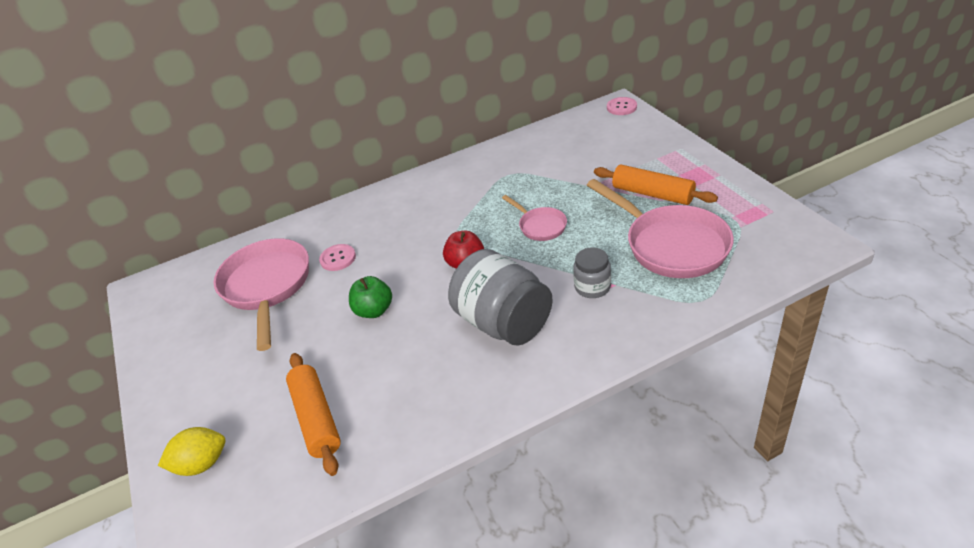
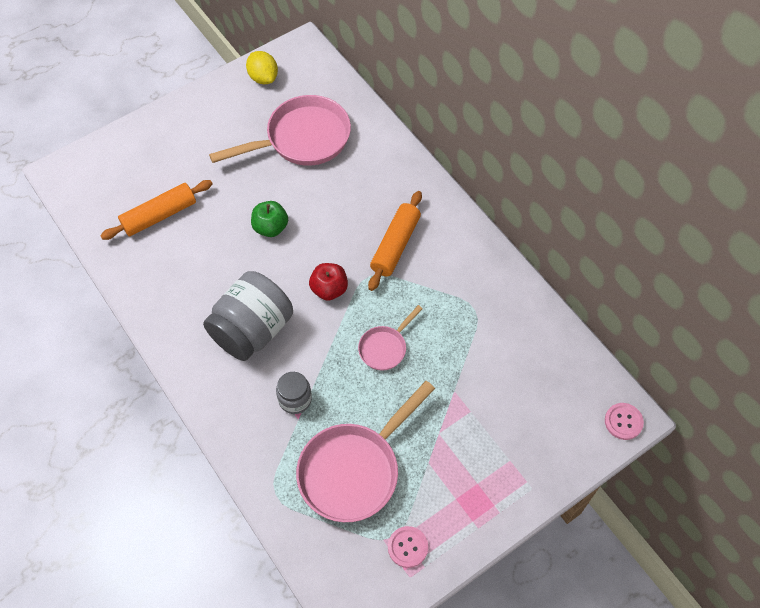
camera: 75 degrees right, 20 degrees up
yellow lemon [158,427,225,476] -> yellow lemon moved to [246,51,278,84]
pink button [319,244,356,271] -> pink button moved to [388,526,428,568]
orange rolling pin [594,164,718,205] -> orange rolling pin moved to [368,191,422,291]

